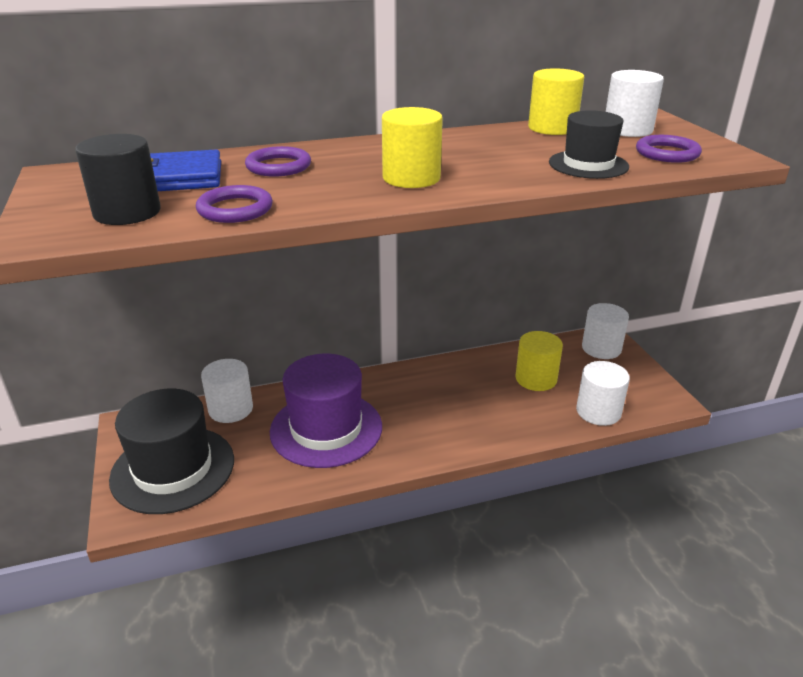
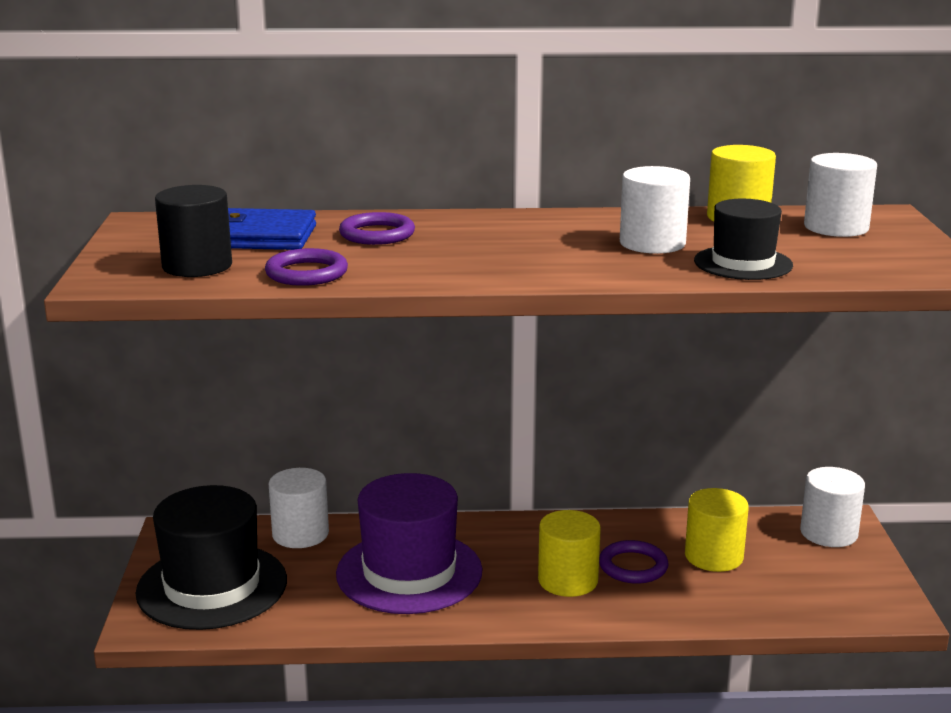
camera: 15 degrees right, 10 degrees down
yellow cylinder [382,107,443,188] -> yellow cylinder moved to [538,510,601,597]
white cylinder [576,361,630,426] -> white cylinder moved to [620,166,690,254]
purple ring [636,135,702,163] -> purple ring moved to [599,540,669,584]

